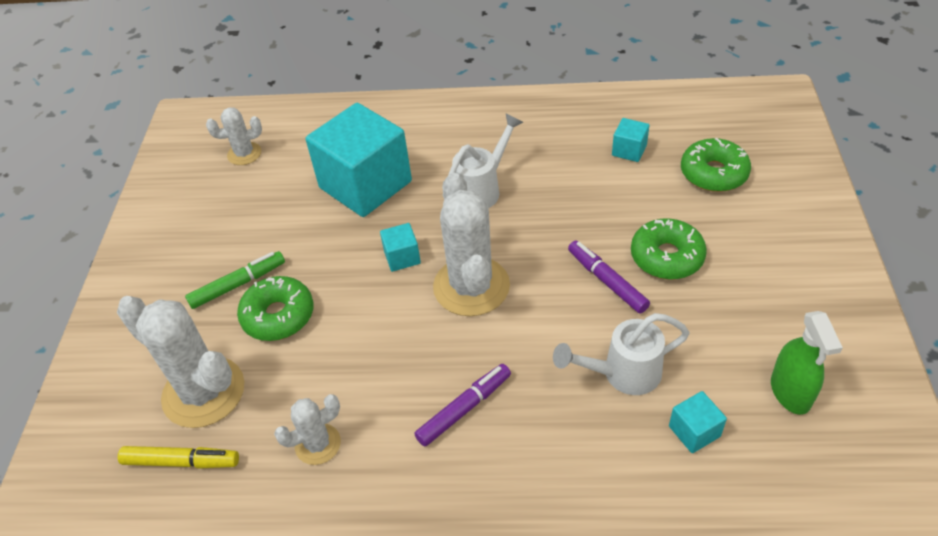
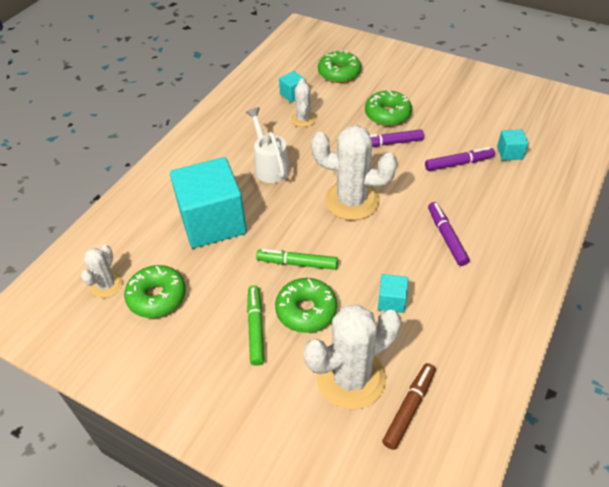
camera: 65 degrees left, 0 degrees up
yellow marker [118,446,239,469] -> brown marker [382,363,435,450]
white cactus [274,394,341,465] -> white cactus moved to [291,78,316,127]
turquoise cube [380,223,421,272] -> turquoise cube moved to [378,274,408,313]
white watering can [553,313,690,395] -> purple marker [425,147,495,171]
green spray bottle [771,311,843,415] -> none
none -> green donut [124,265,186,318]
none -> green marker [256,249,338,270]

